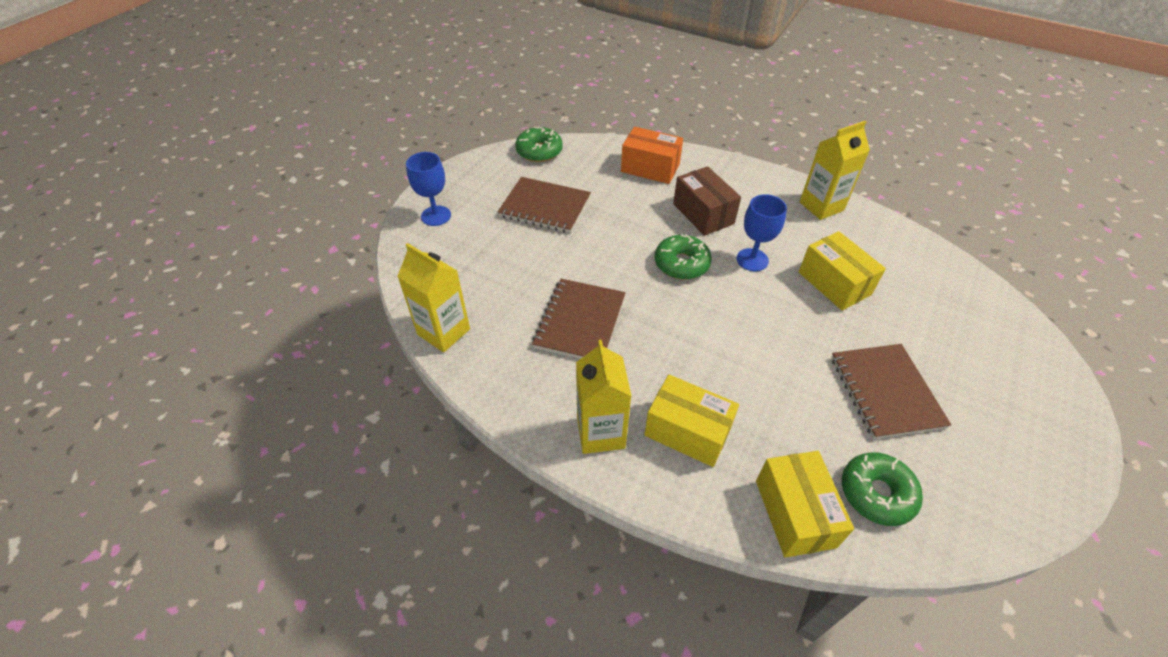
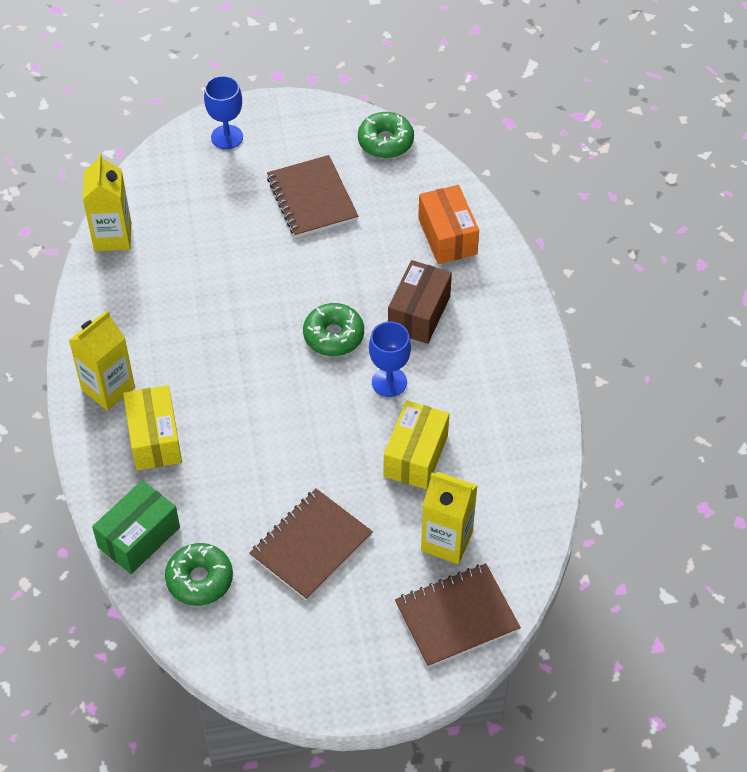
camera: 50 degrees right, 5 degrees up
brown notebook [532,279,626,359] -> brown notebook moved to [395,563,521,668]
yellow box [756,451,854,558] -> green box [92,480,180,574]
yellow carton [800,121,870,220] -> yellow carton moved to [421,472,478,564]

